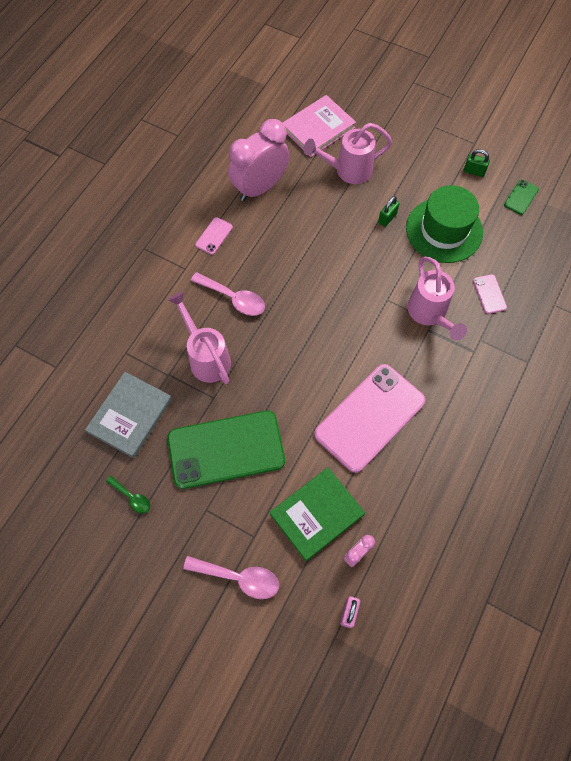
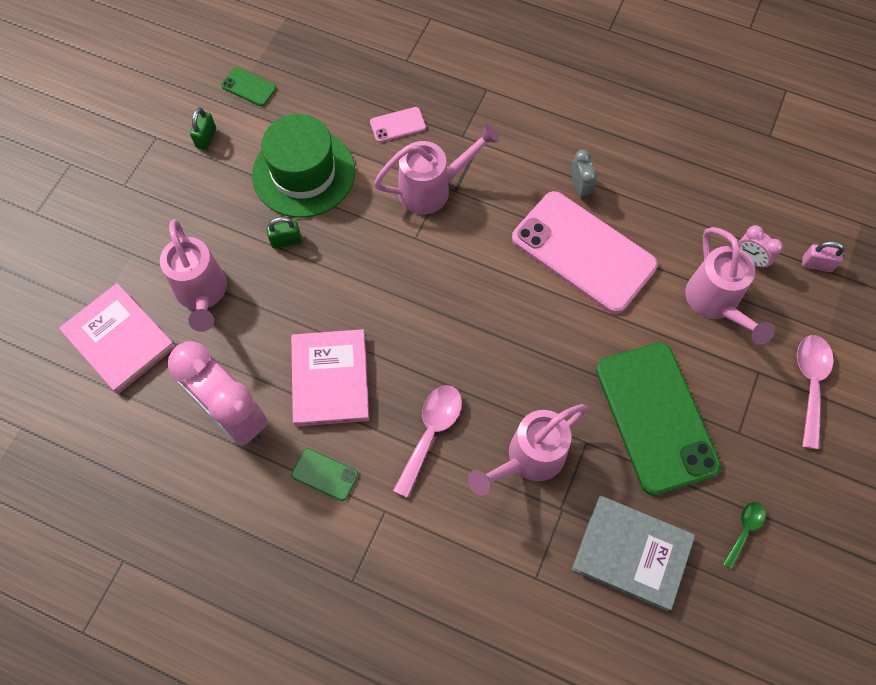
camera: 95 degrees left, 0 degrees up
pink phone [195,217,233,255] -> green phone [291,448,358,501]
green book [270,467,365,561] -> pink watering can [685,227,775,344]
green padlock [378,196,399,227] -> green padlock turned 45 degrees counterclockwise [266,217,302,248]
none -> pink book [291,329,369,427]
none -> grey clock [571,149,597,200]

